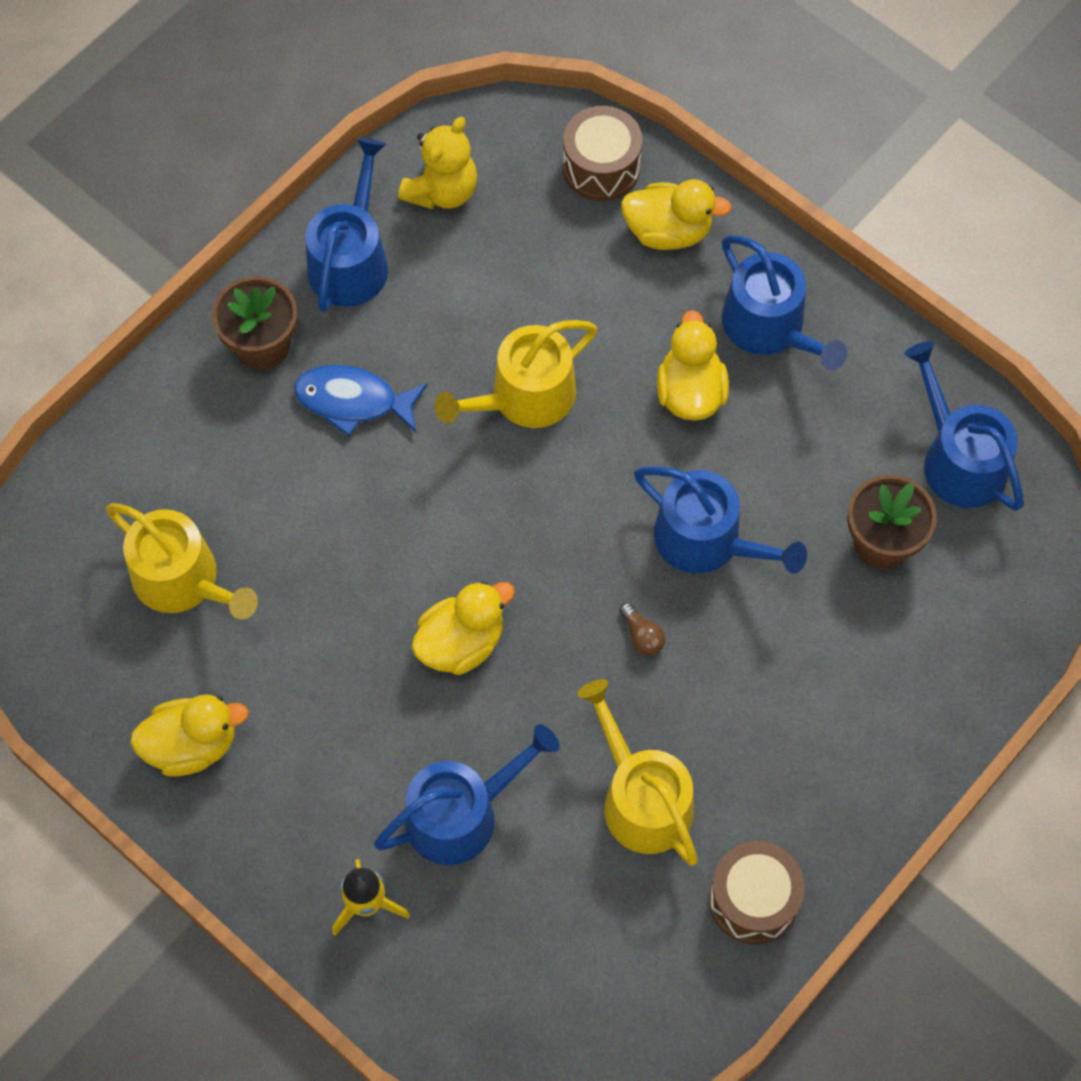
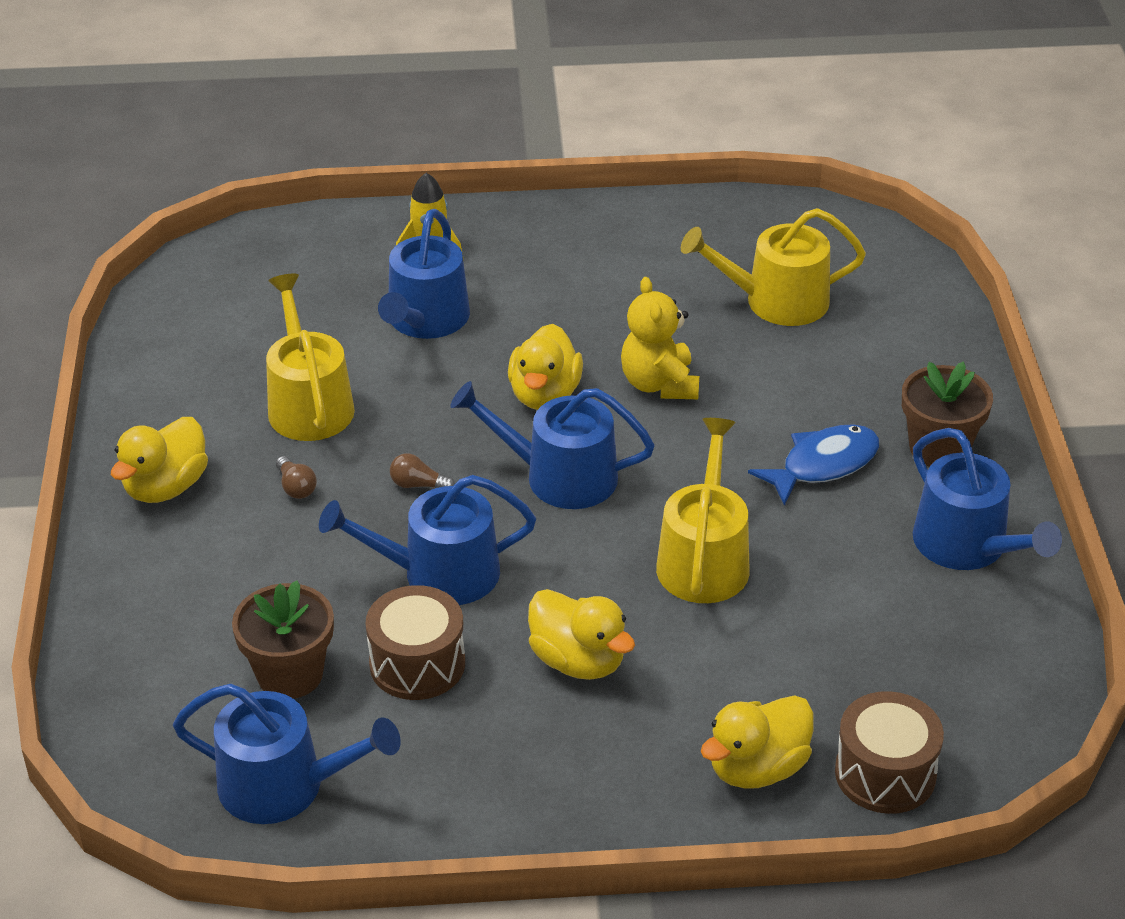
camera: 135 degrees right, 25 degrees down
yellow duck [130,695,249,777] -> yellow duck moved to [111,417,208,503]
yellow teddy bear [398,117,477,209] -> yellow teddy bear moved to [621,277,699,399]
yellow watering can [577,679,698,866] -> yellow watering can turned 120 degrees counterclockwise [266,274,355,441]
brown drum [709,841,805,944] -> brown drum moved to [365,585,465,700]
blue watering can [722,235,847,370] -> blue watering can moved to [450,381,655,509]
none -> brown light bulb [276,456,317,499]

